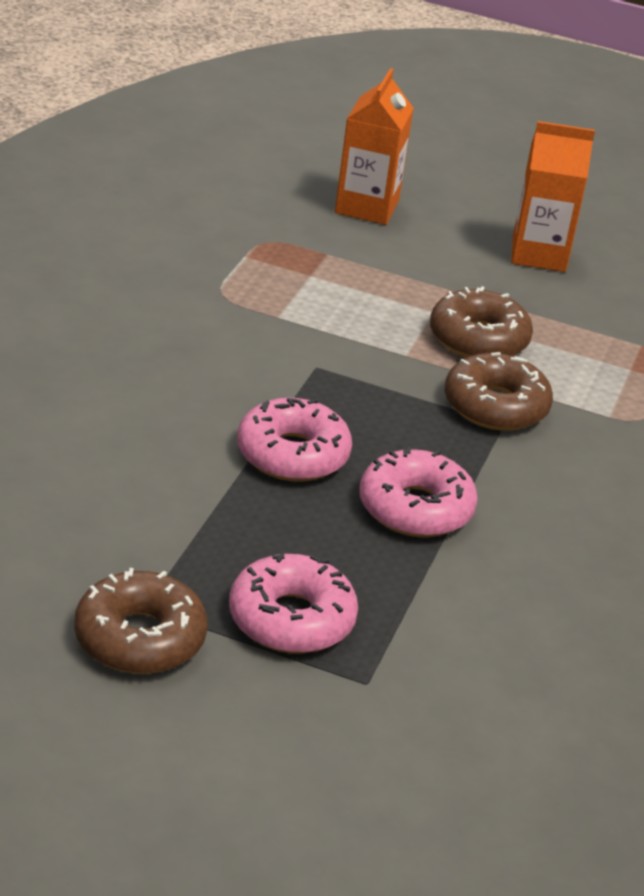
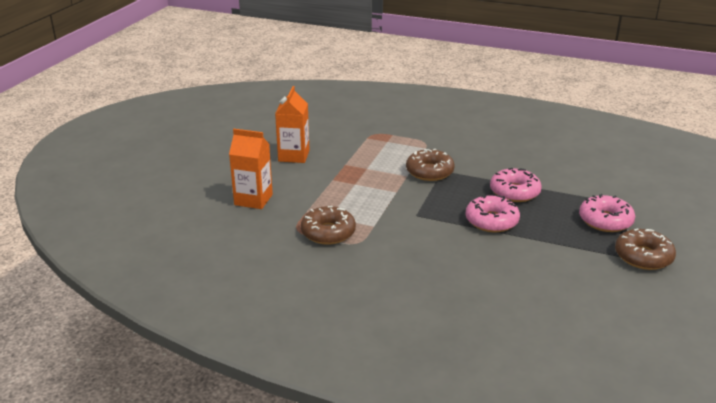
camera: 85 degrees left, 5 degrees down
brown donut [430,286,533,358] -> brown donut moved to [301,206,356,245]

